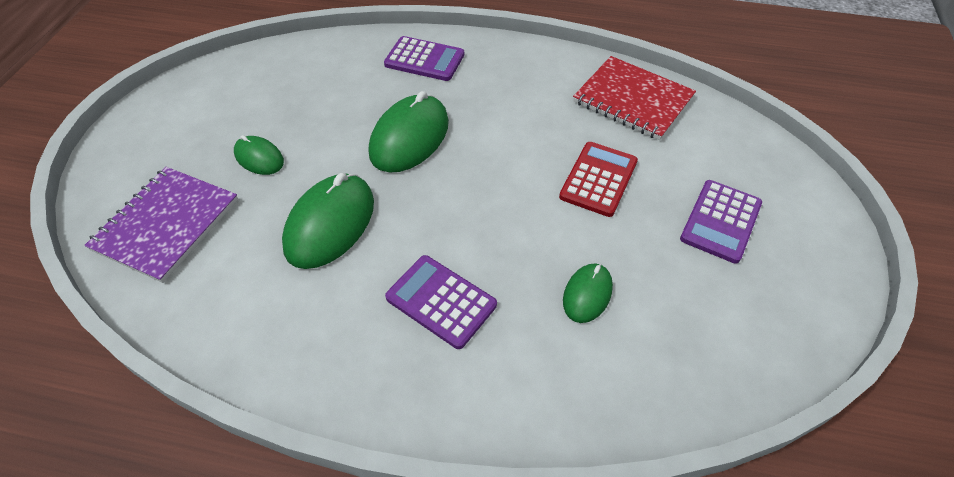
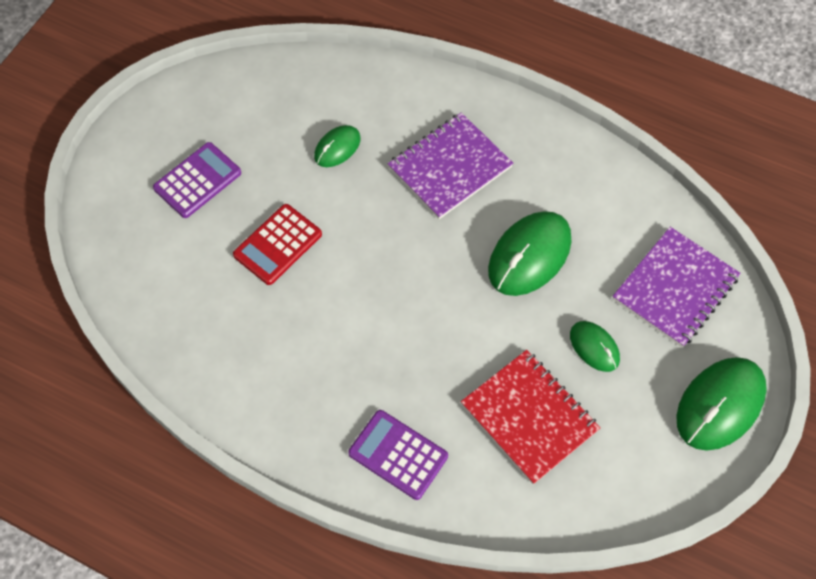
camera: 165 degrees left, 10 degrees up
green mouse [369,91,449,173] -> green mouse moved to [676,357,767,451]
purple calculator [385,255,497,349] -> purple notebook [388,113,513,219]
red notebook [573,56,696,140] -> red notebook moved to [461,350,600,484]

